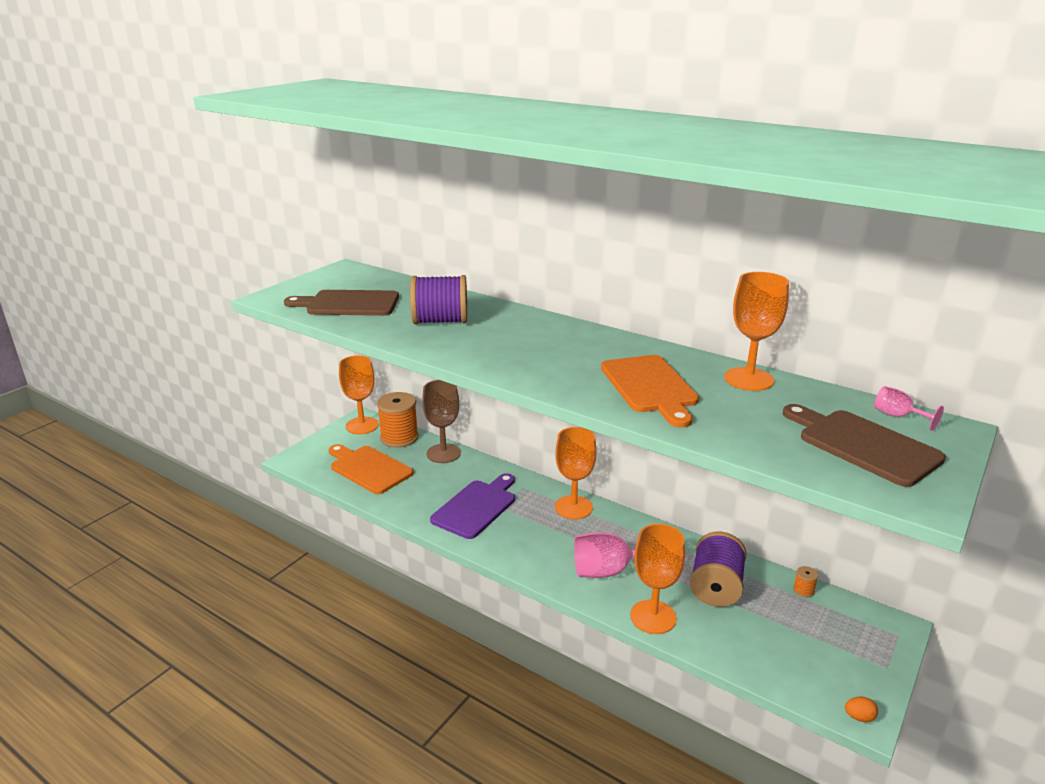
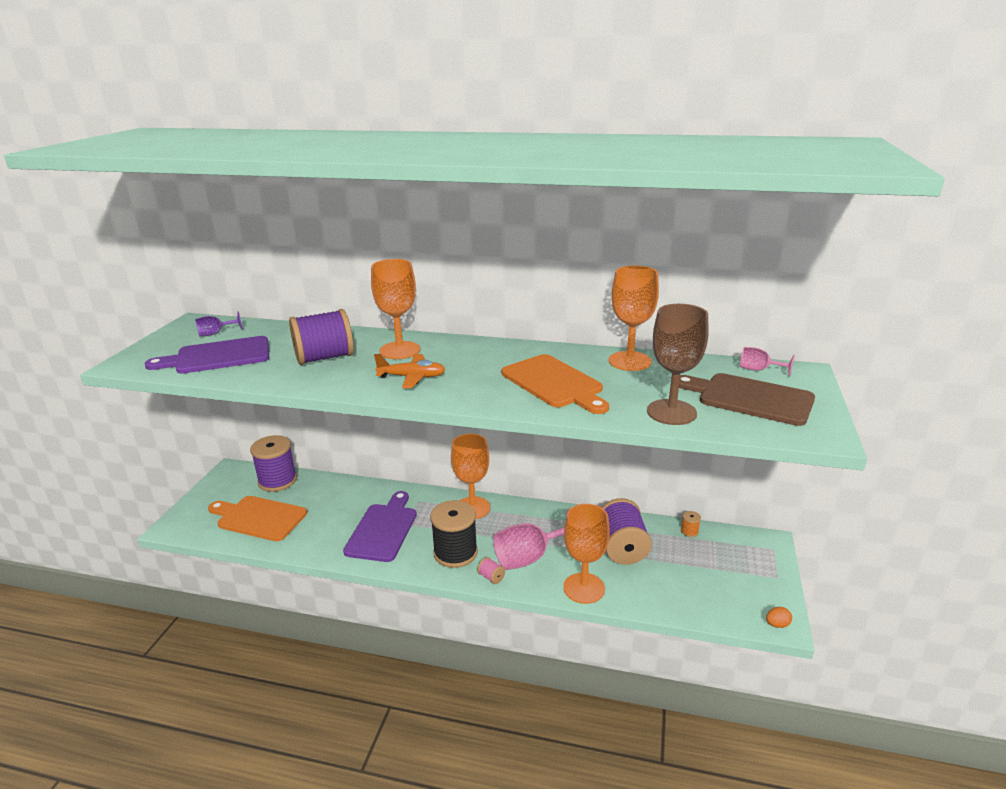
camera: 20 degrees left, 0 degrees up
brown cutting board [284,290,399,316] -> purple cutting board [144,336,269,374]
orange goblet [339,355,379,434] -> orange goblet moved to [371,259,420,359]
orange spool [377,392,419,448] -> purple spool [250,435,297,492]
brown goblet [422,380,461,463] -> brown goblet moved to [647,304,709,425]
none -> purple goblet [195,311,243,336]
none -> orange plane [374,354,446,388]
none -> black spool [430,500,478,568]
none -> pink spool [477,557,505,584]

